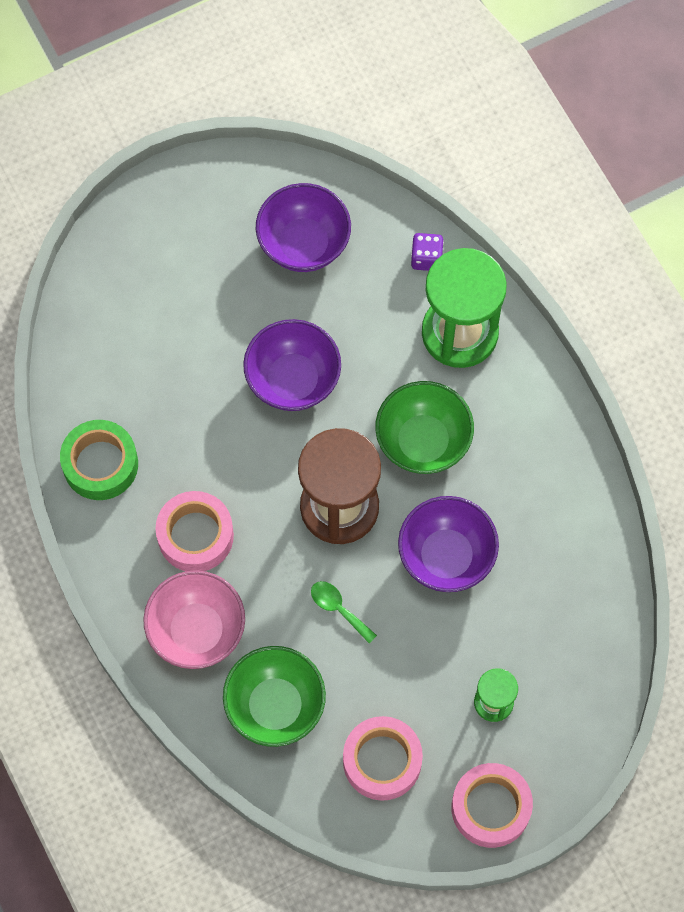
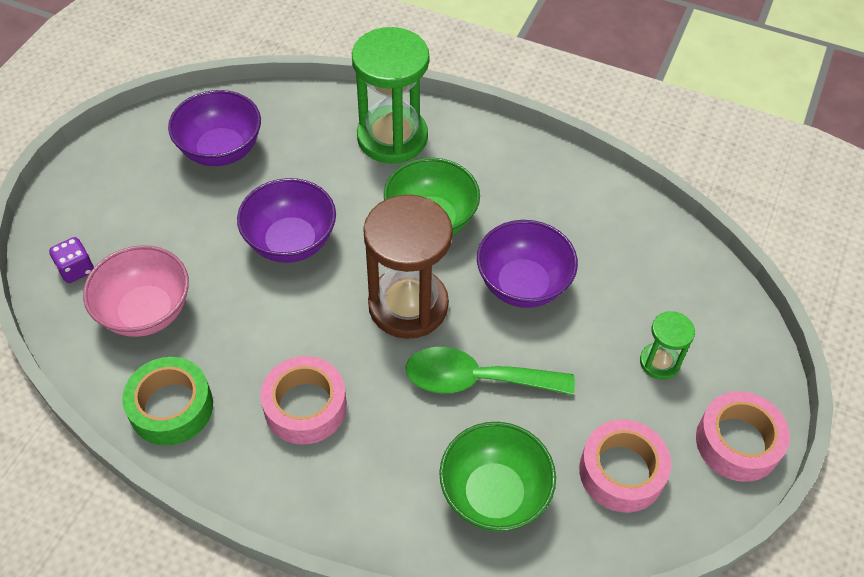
camera: 40 degrees left, 15 degrees down
pink bowl [143,570,245,669] -> pink bowl moved to [83,245,189,337]
green spoon [311,581,377,643] -> green spoon [406,347,575,395], size x1.97
purple dice [411,233,444,271] -> purple dice moved to [49,237,94,283]

